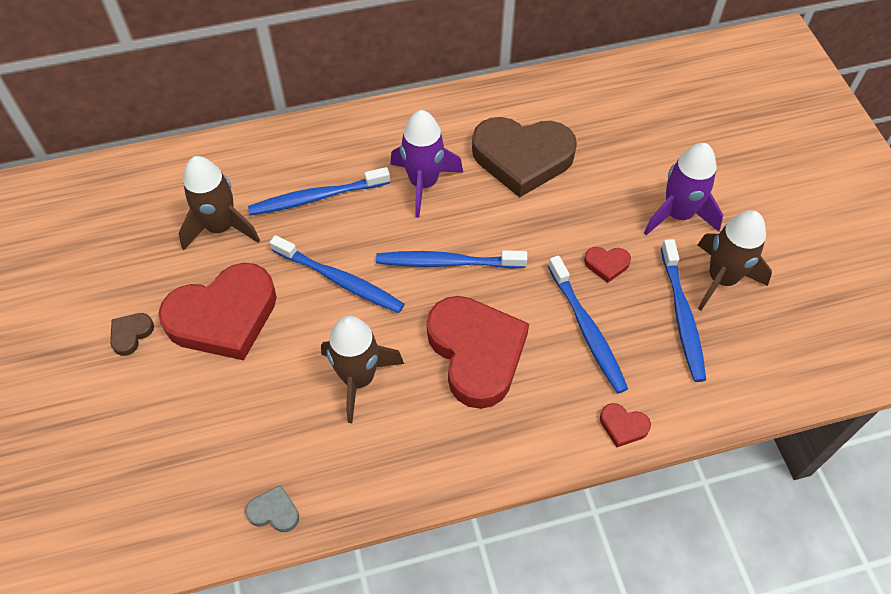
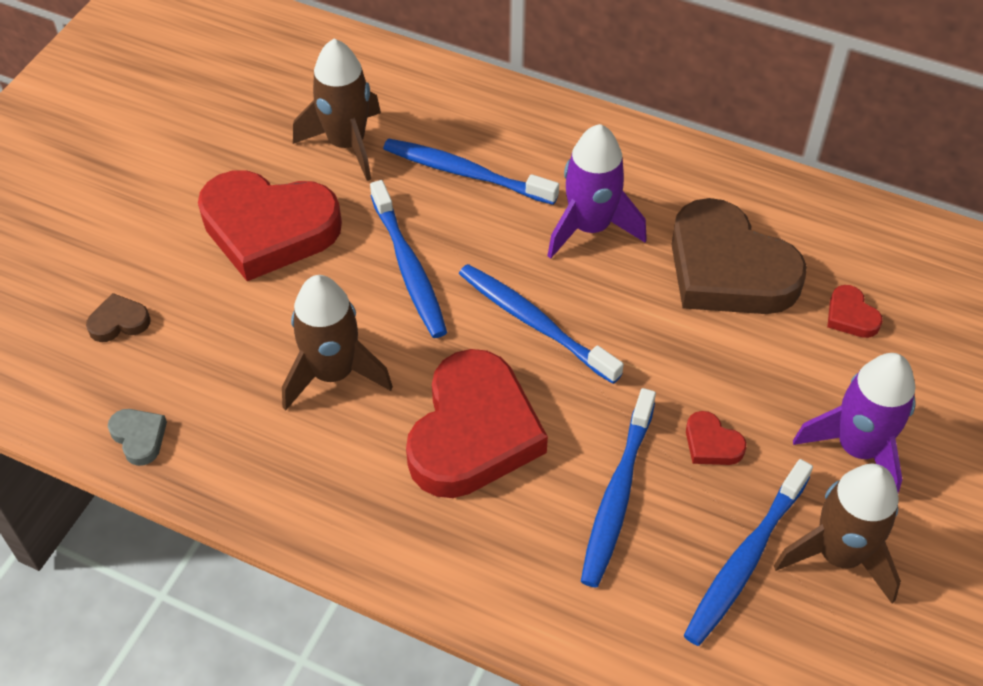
camera: 40 degrees right, 5 degrees down
brown heart [110,313,154,356] -> brown heart moved to [86,293,151,342]
red heart [600,403,651,448] -> red heart moved to [827,285,883,338]

